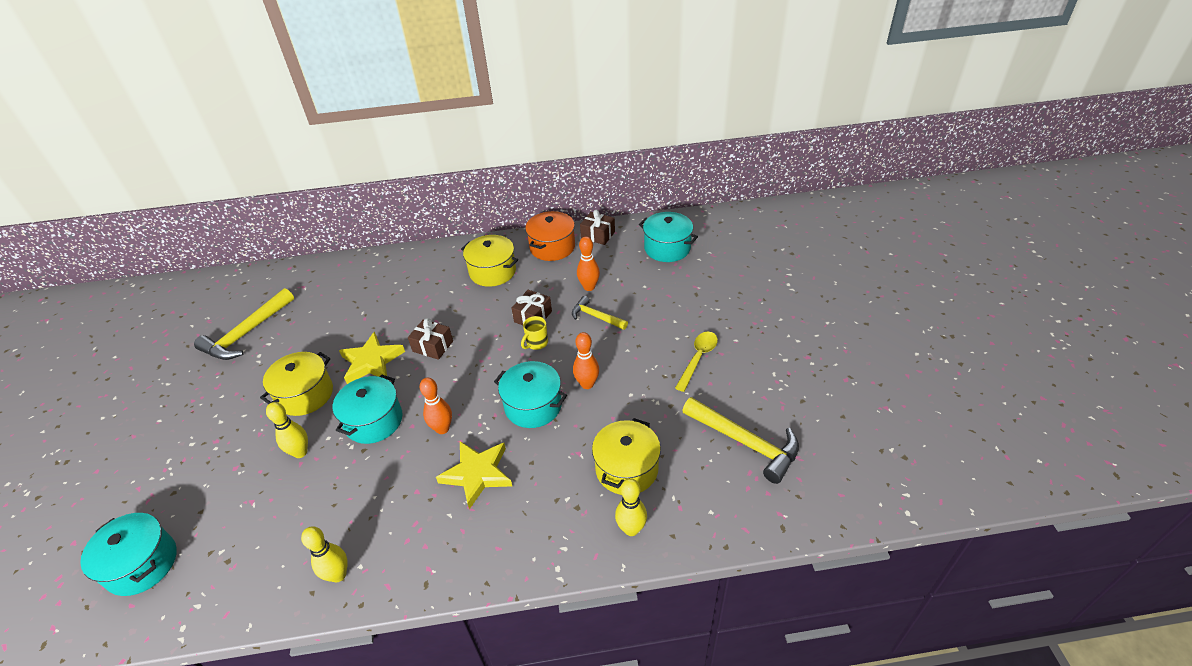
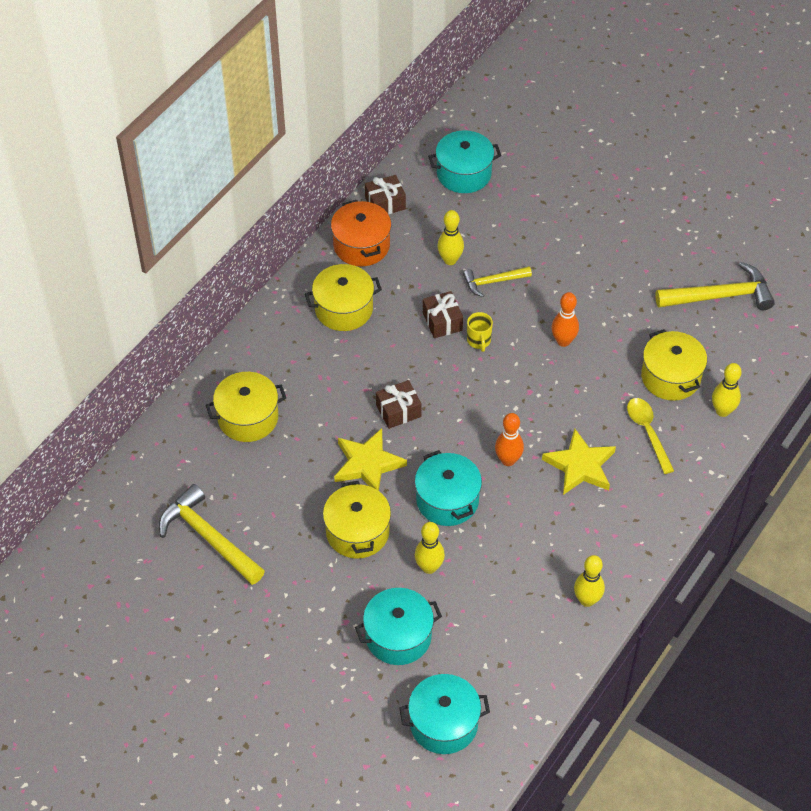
camera: 50 degrees left, 10 degrees up
yellow hammer [194,288,294,360] -> yellow hammer turned 150 degrees clockwise [159,484,265,585]
turquoise pot [494,361,567,428] -> turquoise pot moved to [355,588,442,665]
orange bowling pin [577,236,600,291] -> yellow bowling pin [437,210,464,265]
yellow spoon [675,332,718,392] -> yellow spoon moved to [627,398,674,474]
none -> yellow pot [206,372,286,442]

